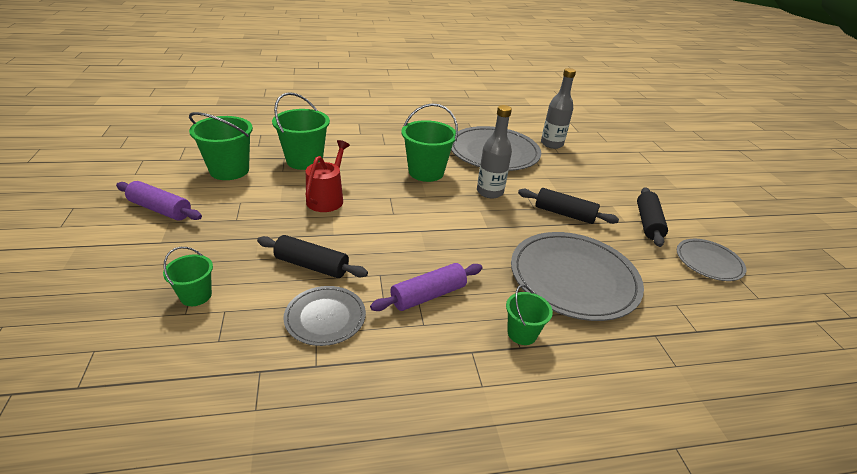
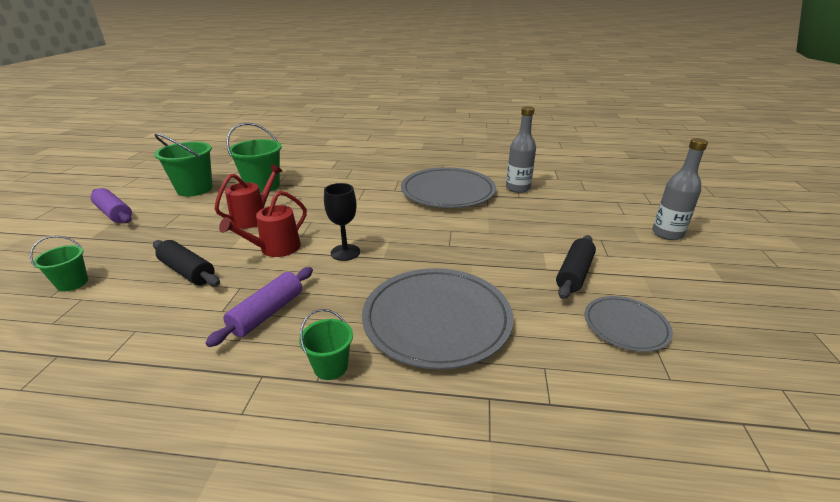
camera: 20 degrees right, 5 degrees down
grey plate [283,286,366,346] -> none
purple rolling pin [370,263,482,311] -> purple rolling pin turned 45 degrees counterclockwise [205,267,313,347]
green bucket [401,103,458,182] -> none
grey bottle [477,105,512,199] -> grey bottle moved to [652,138,708,240]
black rolling pin [518,188,619,224] -> none
none -> red watering can [219,191,307,257]
none -> black goblet [324,183,360,261]

